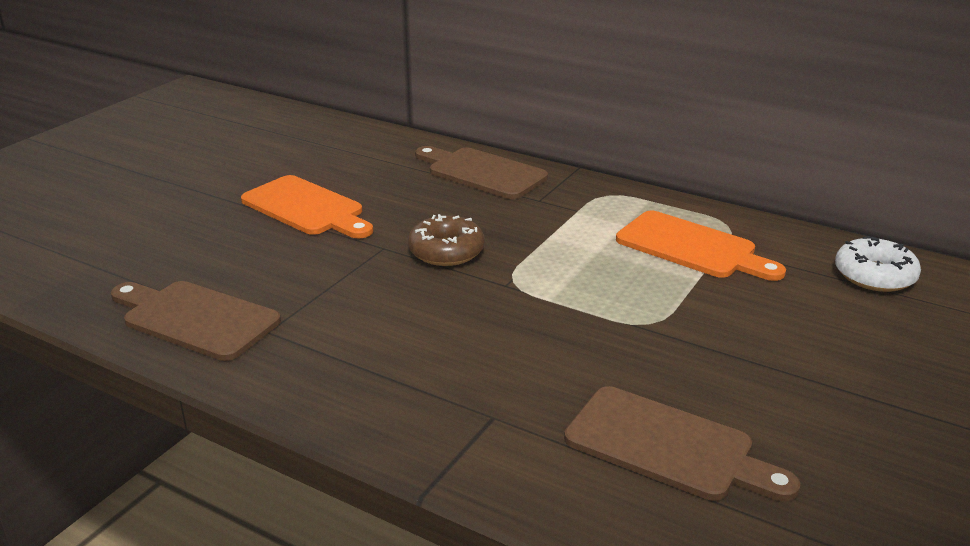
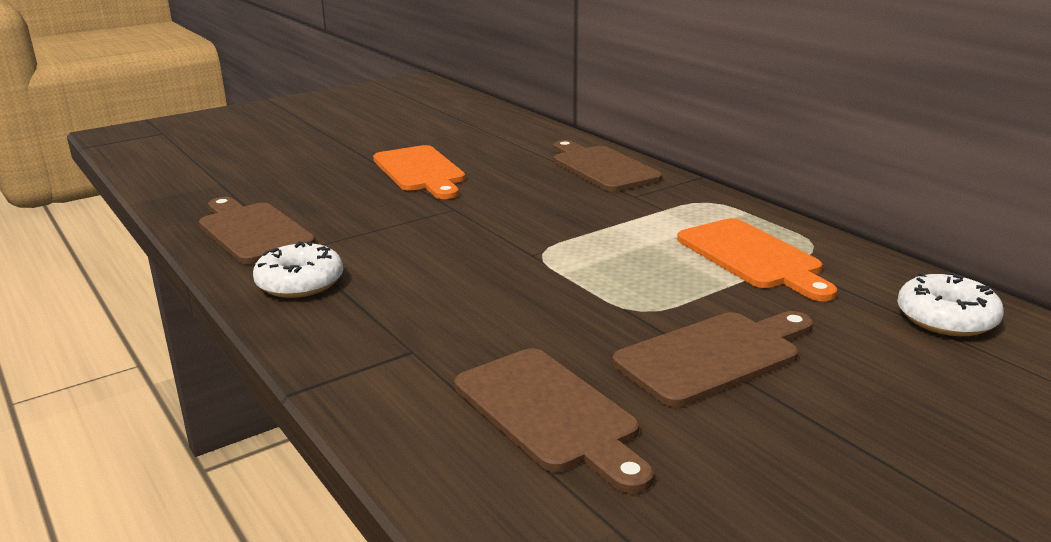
camera: 25 degrees right, 5 degrees down
brown donut [408,214,485,266] -> none
none -> white donut [253,241,343,298]
none -> brown cutting board [613,311,813,407]

